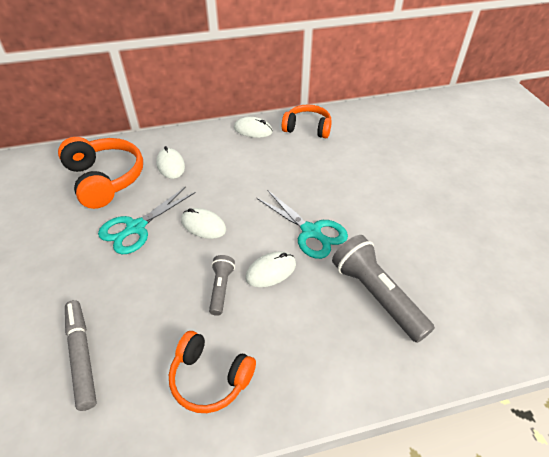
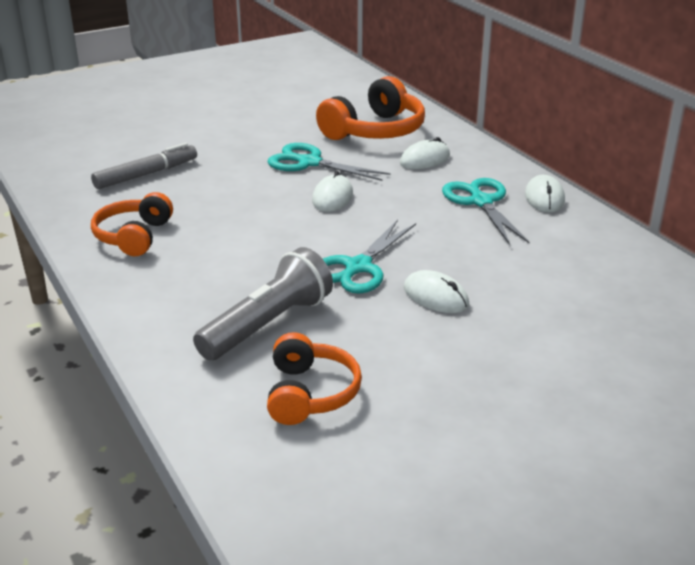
camera: 75 degrees right, 15 degrees down
grey flashlight [209,255,235,316] -> none
white mouse [245,251,296,287] -> white mouse moved to [404,270,469,313]
orange headphones [282,104,332,138] -> orange headphones moved to [267,332,362,425]
none -> turquoise scissors [442,178,530,245]

